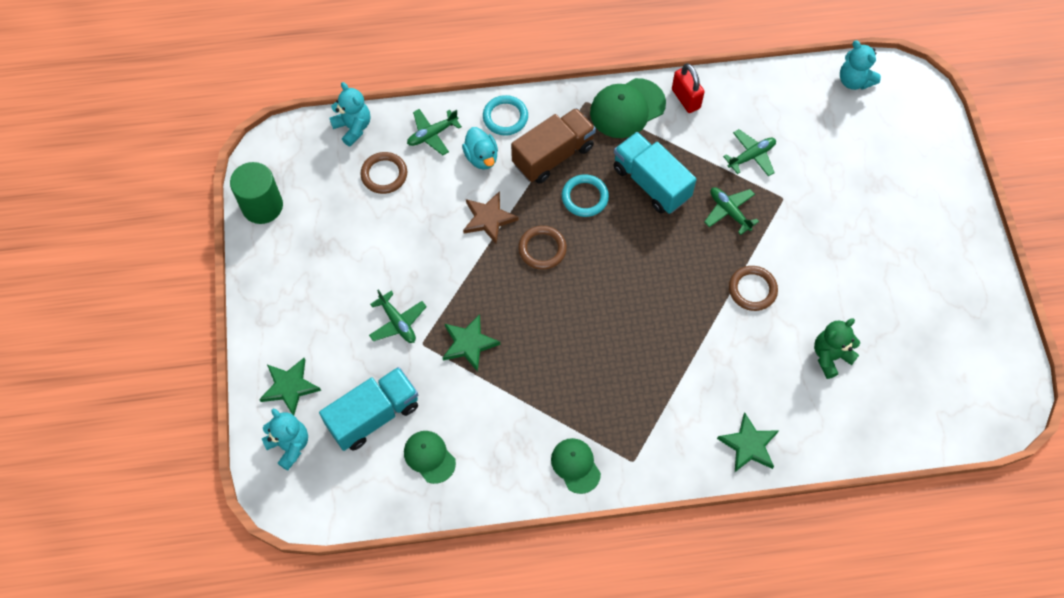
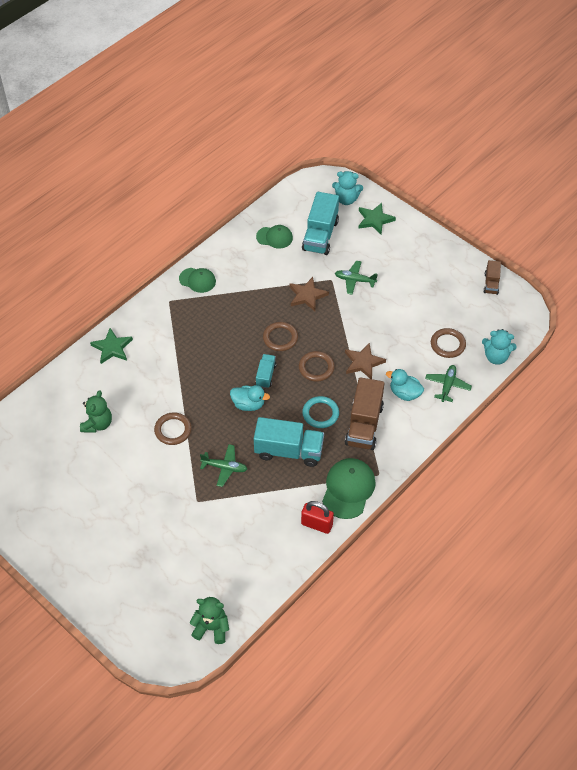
camera: 140 degrees right, 10 degrees down
green cylinder [230,162,283,224] -> brown truck [483,260,501,295]
green star [443,314,500,372] -> brown star [289,277,329,311]
turquoise ring [483,95,528,135] -> none
green plane [723,129,776,177] -> none
turquoise teddy bear [840,40,881,90] -> green teddy bear [190,597,229,644]
none -> turquoise duck [230,385,270,411]
none -> turquoise truck [256,354,277,388]
none -> brown ring [263,322,298,351]

